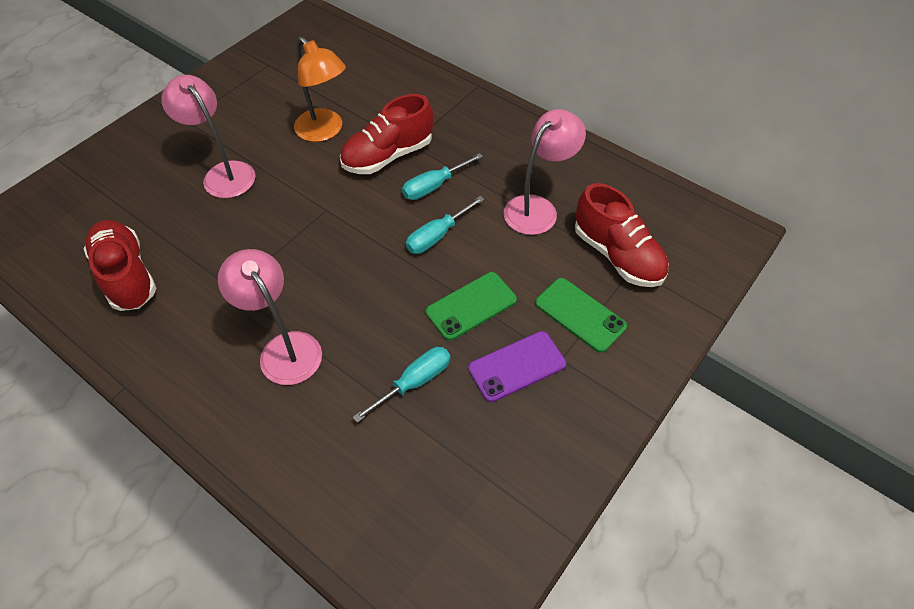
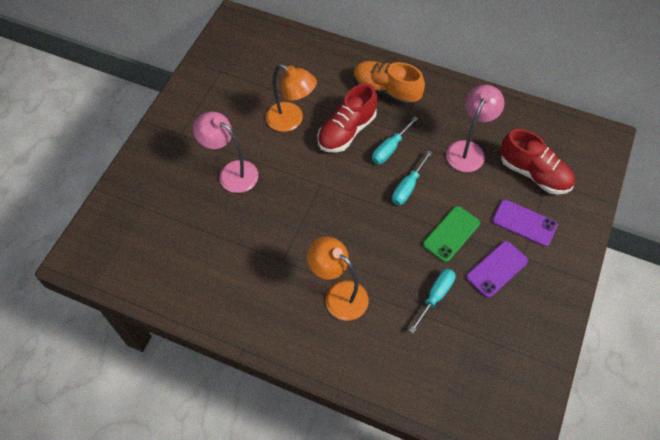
camera: 15 degrees left, 5 degrees up
red shoe [84,220,157,311] -> none
pink lamp [218,249,322,385] -> orange lamp [307,237,369,320]
green phone [535,278,627,353] -> purple phone [492,199,558,247]
none -> orange shoe [353,61,425,106]

